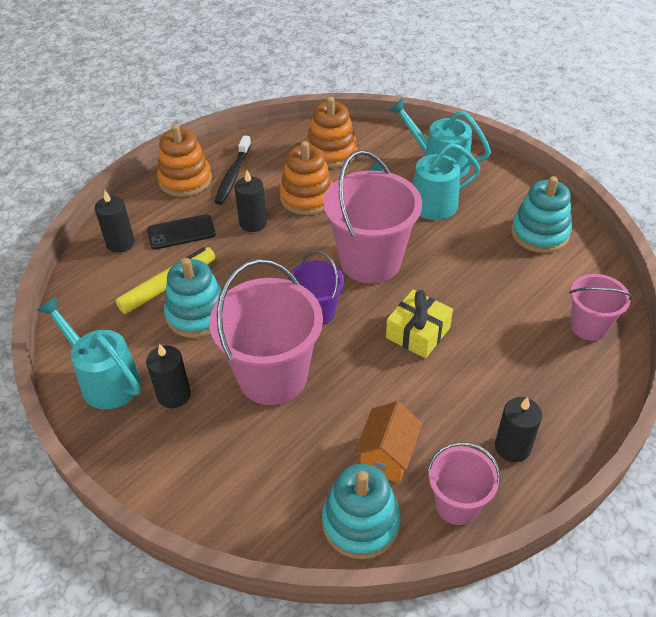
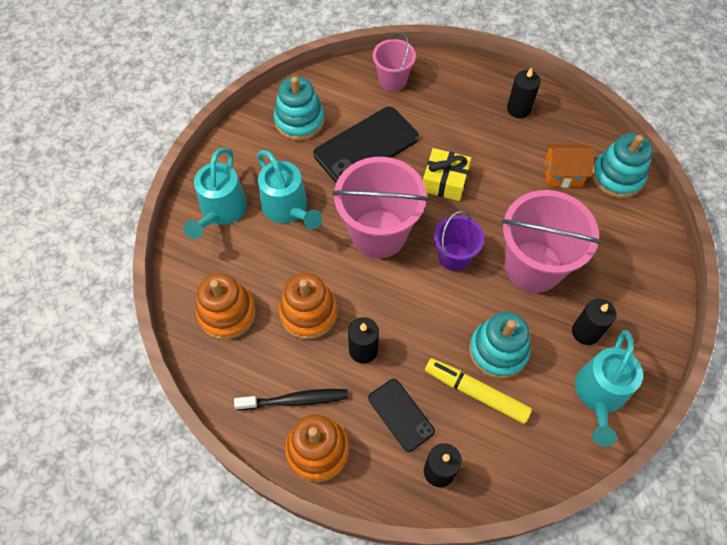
camera: 110 degrees left, 15 degrees up
pink bucket [428,442,500,525] -> none
none -> black phone [314,107,419,183]

